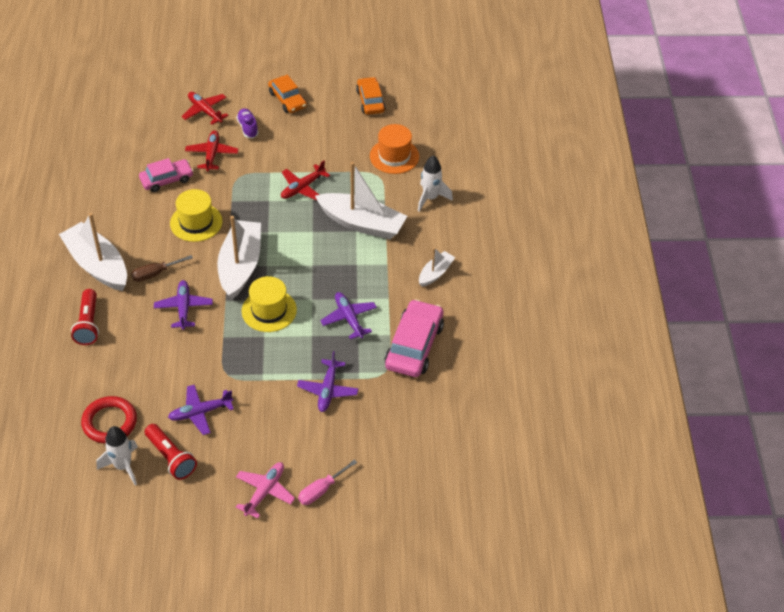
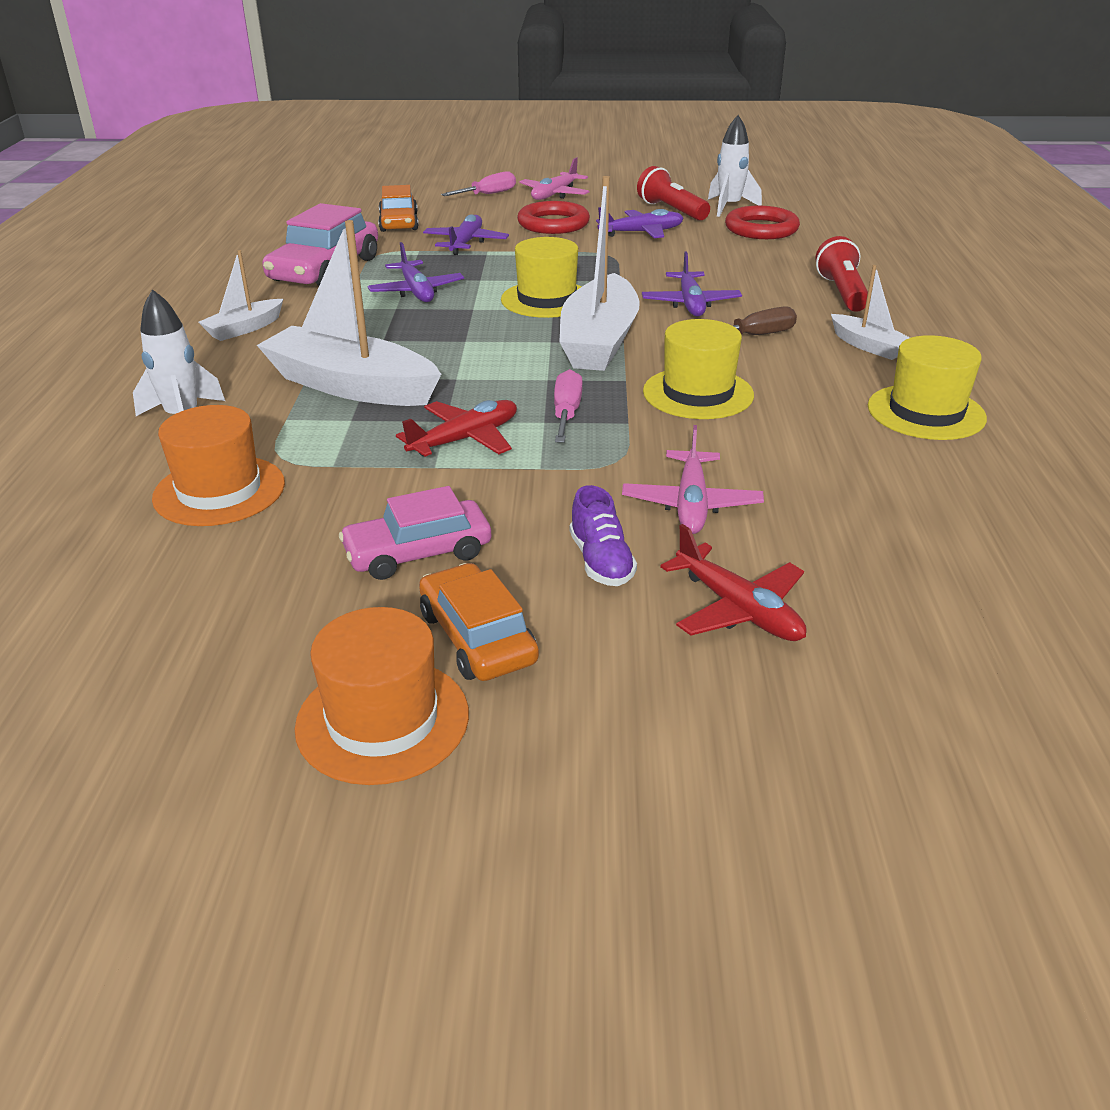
camera: 175 degrees left, 15 degrees down
white boat [59,213,127,291] -> white boat [831,265,910,360], size x0.51
pink car [139,158,193,192] -> pink car moved to [339,486,491,580]
red plane [185,130,238,171] -> pink plane [622,425,764,534]
orange car [356,77,386,115] -> orange car moved to [378,185,419,232]
none -> orange hat [295,607,469,785]
none -> red ring [517,201,590,234]
none -> pink screwdriver [554,369,583,443]
none -> yellow hat [868,335,987,440]

